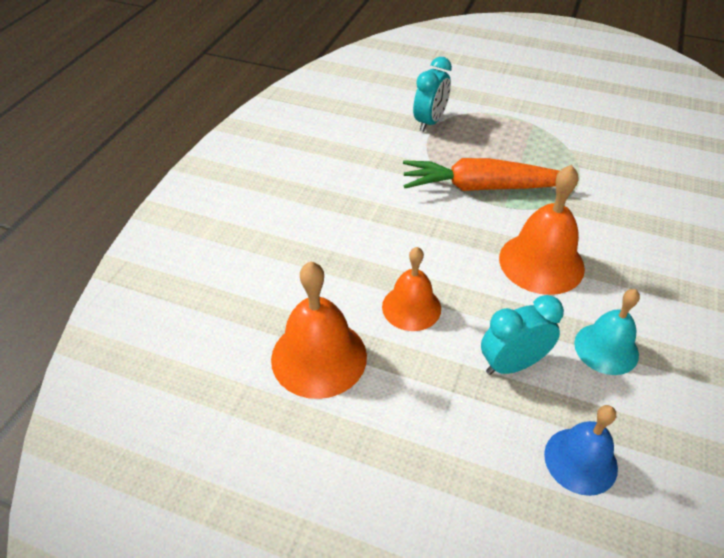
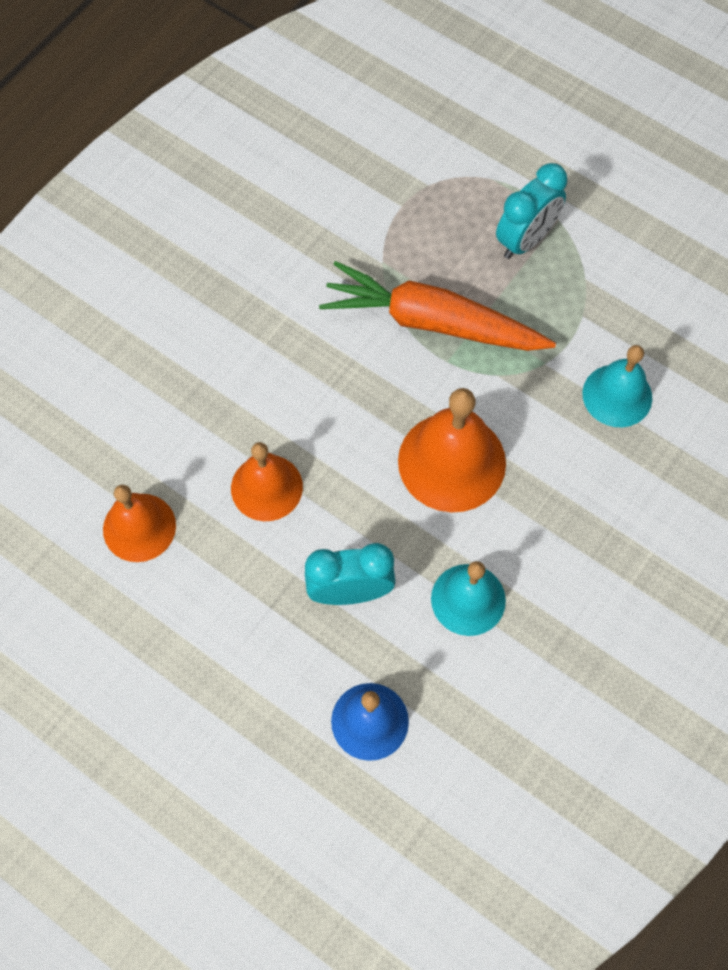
camera: 15 degrees right, 20 degrees up
orange bell [271,261,367,399] -> orange bell [103,485,176,562], size x0.66
turquoise clock [413,57,452,132] -> turquoise clock moved to [496,163,567,259]
none -> turquoise bell [582,345,652,427]

